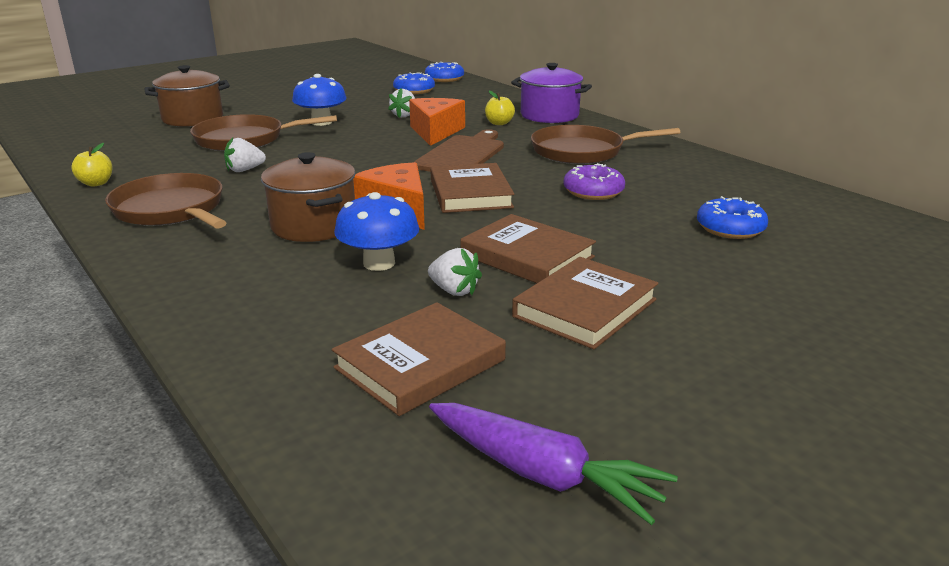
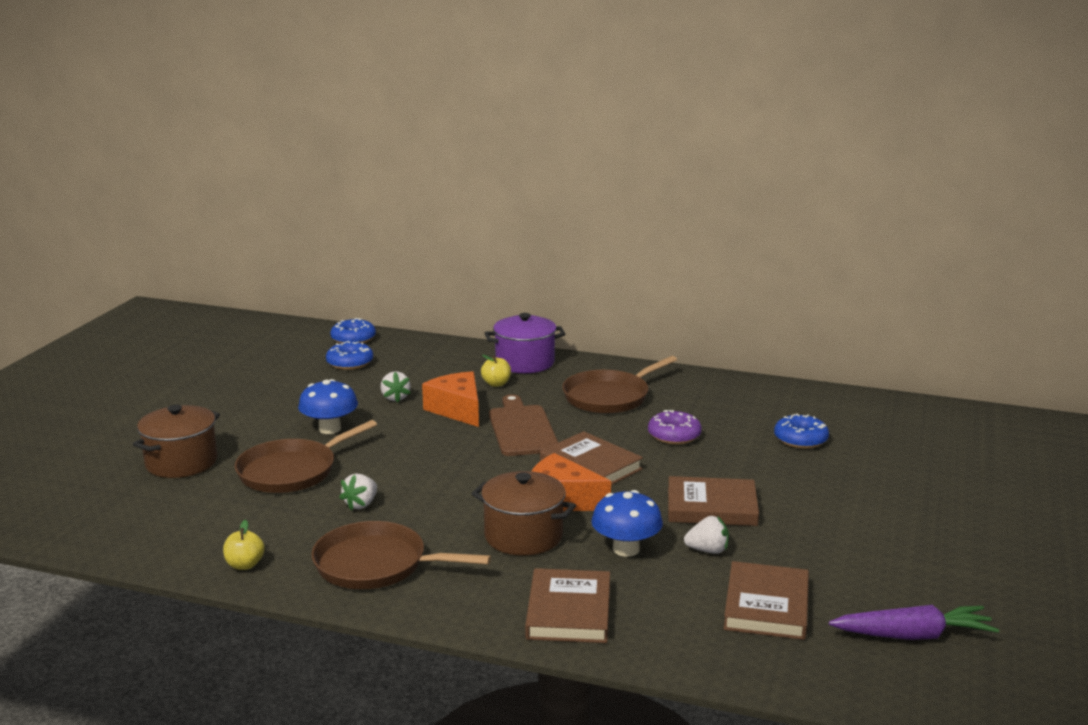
camera: 35 degrees left, 5 degrees down
brown book [512,257,659,350] -> brown book moved to [525,568,610,643]

